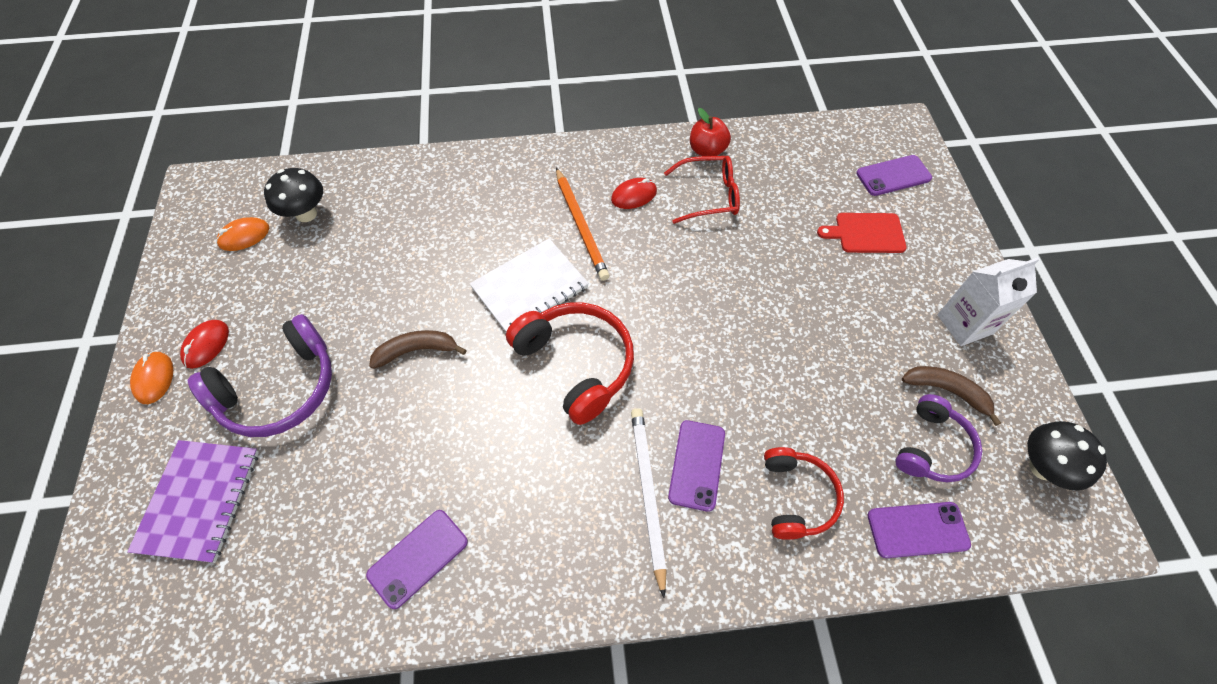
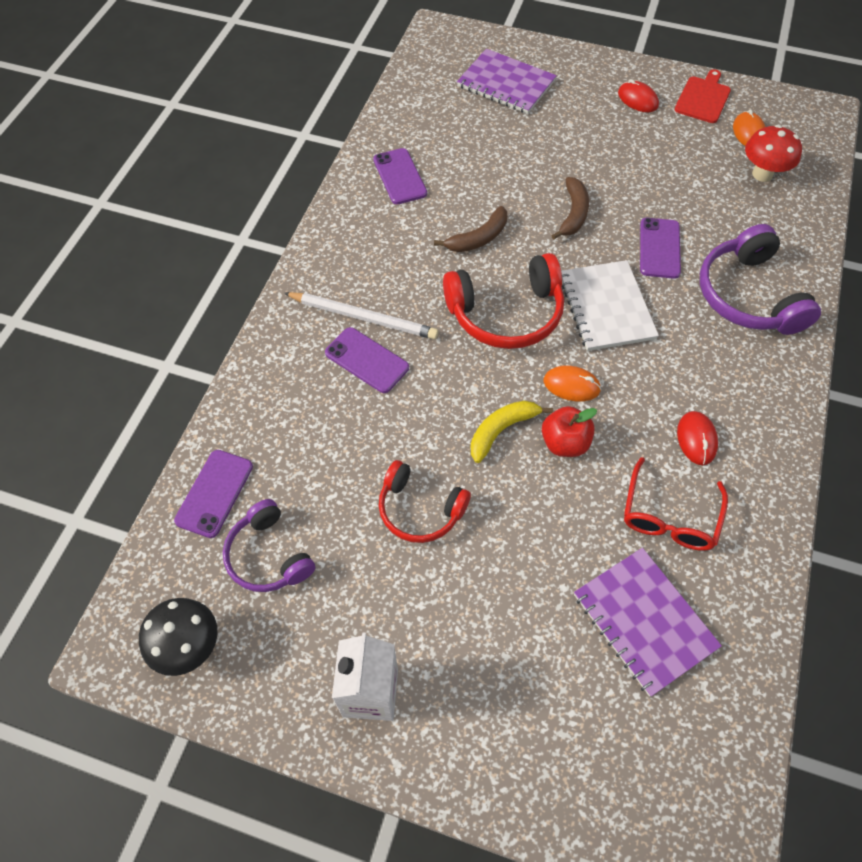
camera: 115 degrees right, 0 degrees up
orange mouse [130,351,173,404] -> orange mouse moved to [544,366,601,402]
purple headphones [188,314,332,437] -> purple headphones moved to [700,224,821,335]
black mushroom [264,168,323,222] -> red mushroom [745,125,802,182]
orange pencil [556,167,610,281] -> none
red apple [690,108,731,156] -> red apple moved to [542,406,597,457]
red headphones [764,447,844,540] -> red headphones moved to [379,460,471,543]
red cutting board [817,213,907,253] -> red cutting board moved to [675,69,731,123]
purple phone [856,155,932,196] -> purple phone moved to [640,218,681,279]
brown banana [902,366,1001,426] -> brown banana moved to [434,206,507,252]
none -> yellow banana [471,401,553,463]
none -> purple notebook [574,548,722,697]

